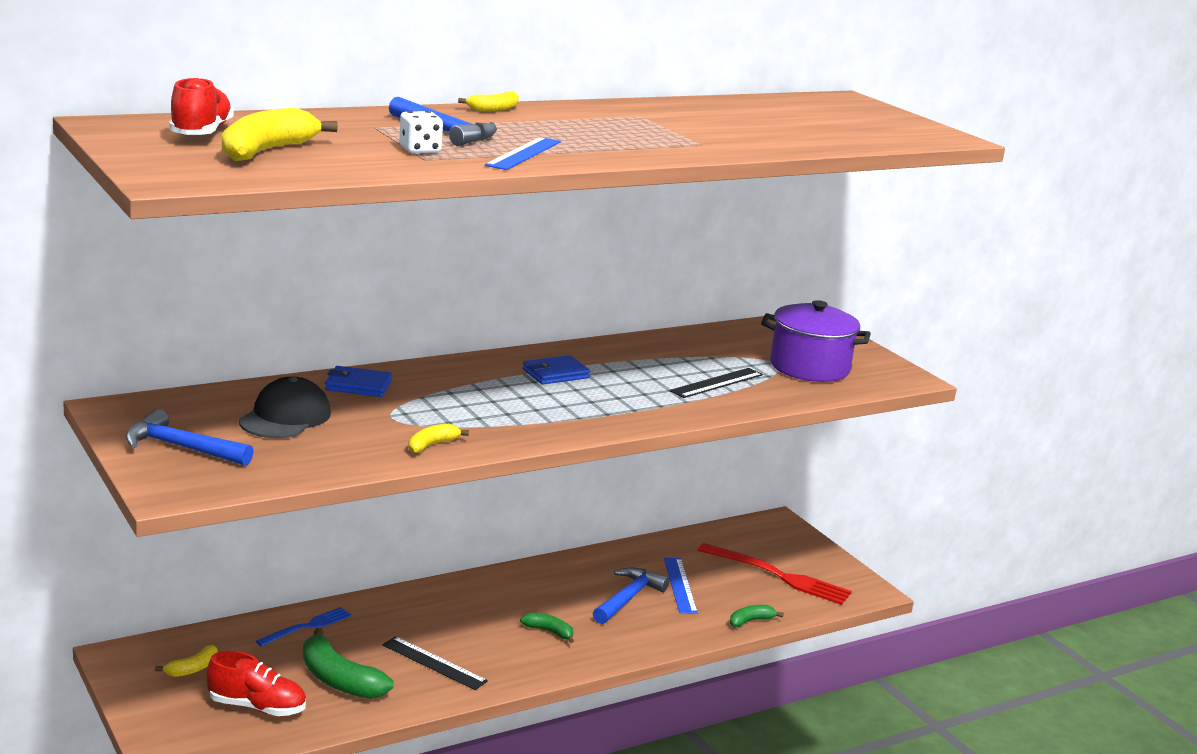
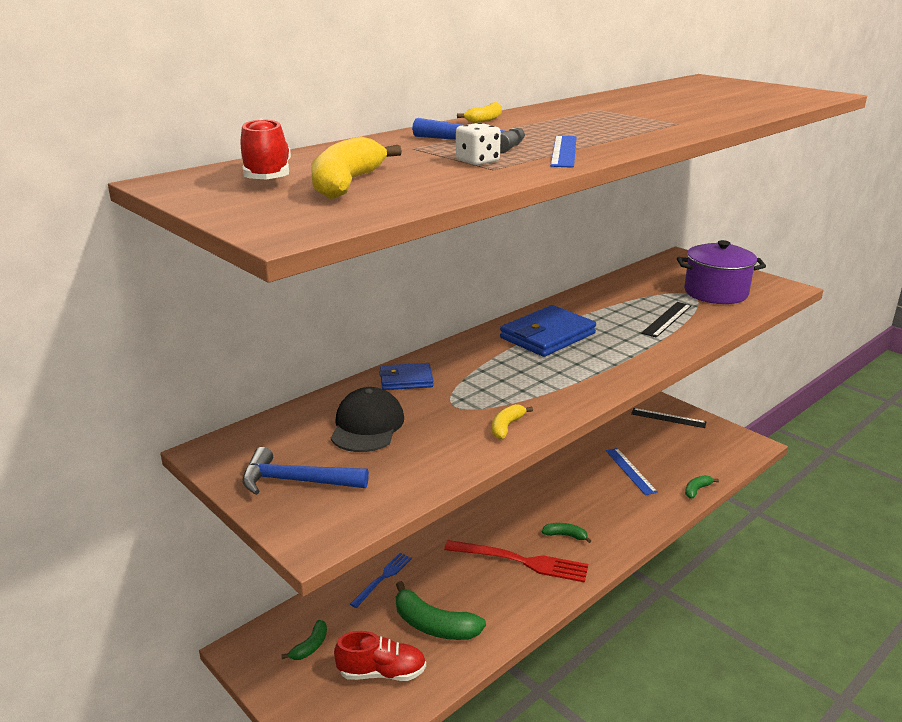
camera: 10 degrees left, 5 degrees up
yellow banana [155,645,217,677] -> green banana [281,620,327,660]
black ruler [382,636,488,690] -> black ruler moved to [631,408,706,428]
blue wallet [523,355,590,384] -> blue wallet [500,305,596,357], size x1.74
blue hammer [593,567,669,624] -> none
red fork [698,543,852,605] -> red fork moved to [444,540,588,583]

